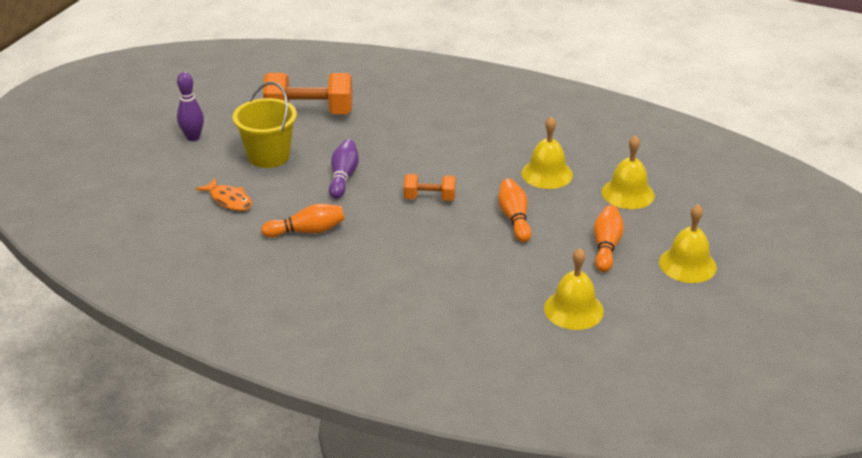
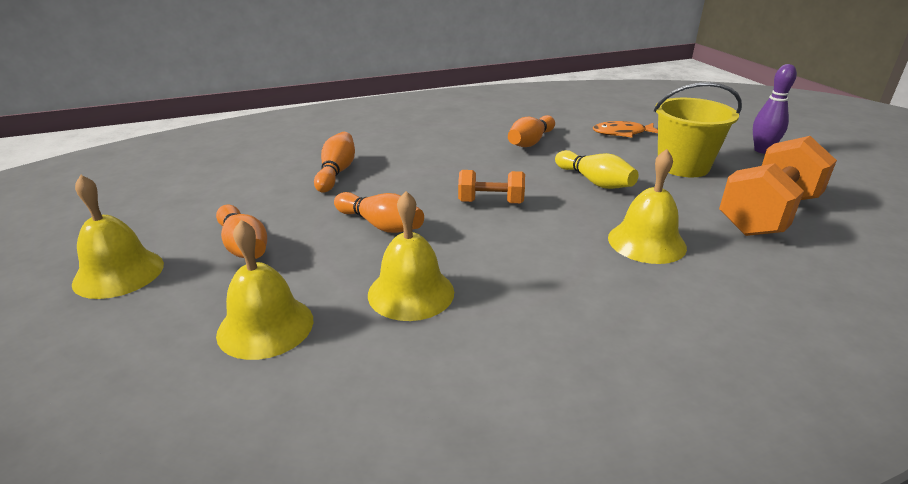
camera: 135 degrees right, 5 degrees down
purple bowling pin [329,139,359,199] -> yellow bowling pin [555,150,638,189]
orange dumbbell [404,174,456,201] -> orange dumbbell turned 45 degrees clockwise [458,170,525,204]
yellow bell [544,248,604,330] -> yellow bell moved to [608,149,687,264]
none -> orange bowling pin [314,132,355,193]

